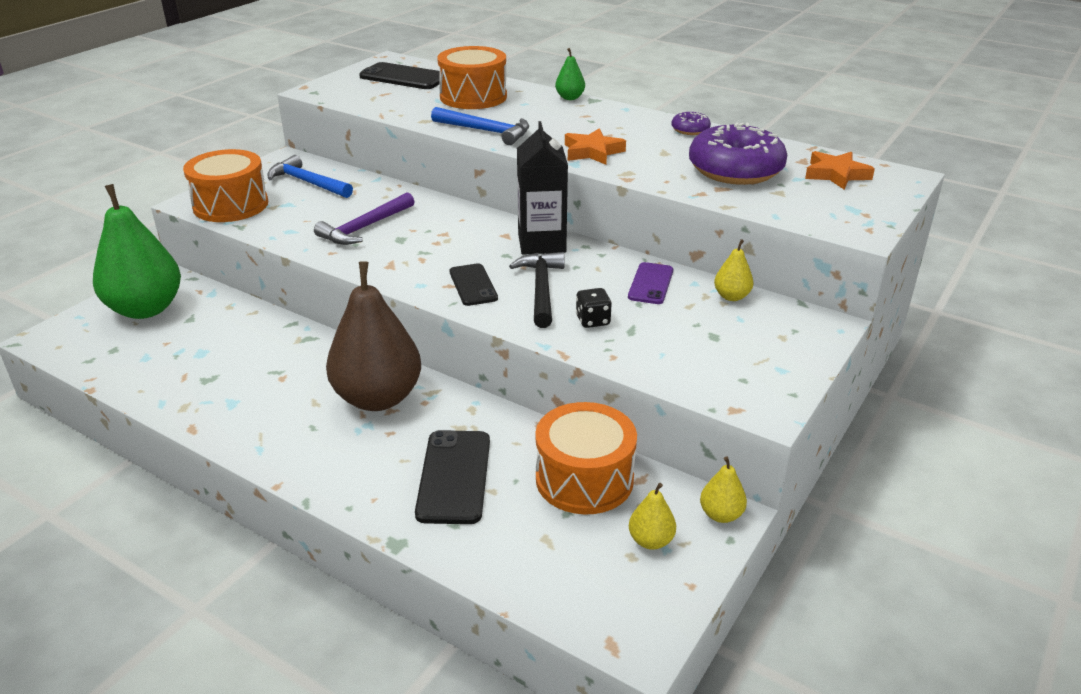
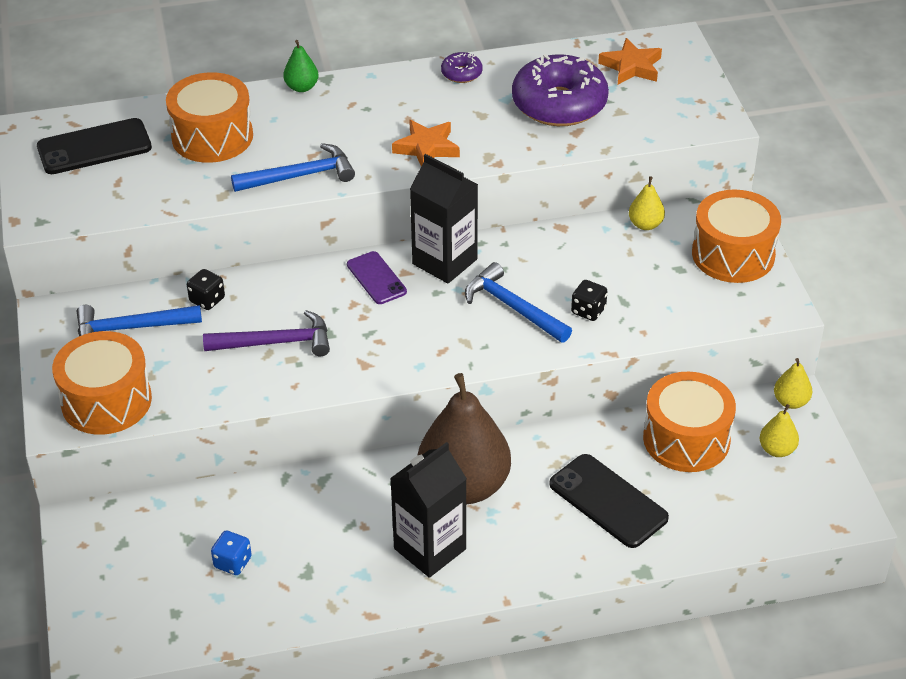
camera: 45 degrees left, 10 degrees up
green pear [93,184,181,319] -> none
purple hammer [314,192,415,245] -> purple hammer turned 90 degrees counterclockwise [203,310,330,356]
black phone [450,263,498,306] -> none
black hammer [509,252,565,328] -> blue hammer [465,262,572,343]
purple phone [628,262,673,304] -> purple phone moved to [347,251,407,304]
none -> black dice [187,269,225,310]
none -> blue dice [211,531,252,575]
none -> black carton [390,442,467,578]
none -> orange drum [692,189,781,283]

